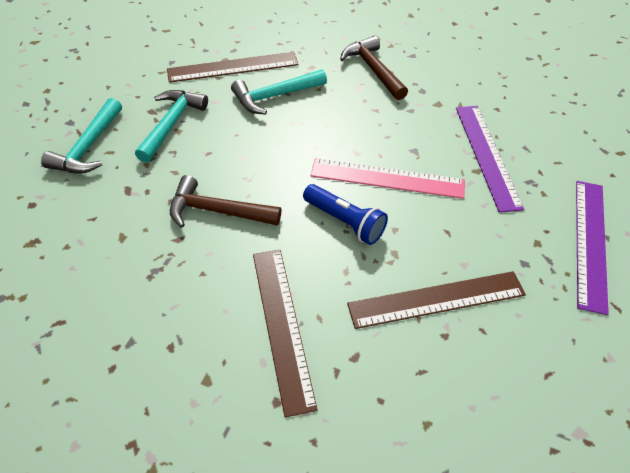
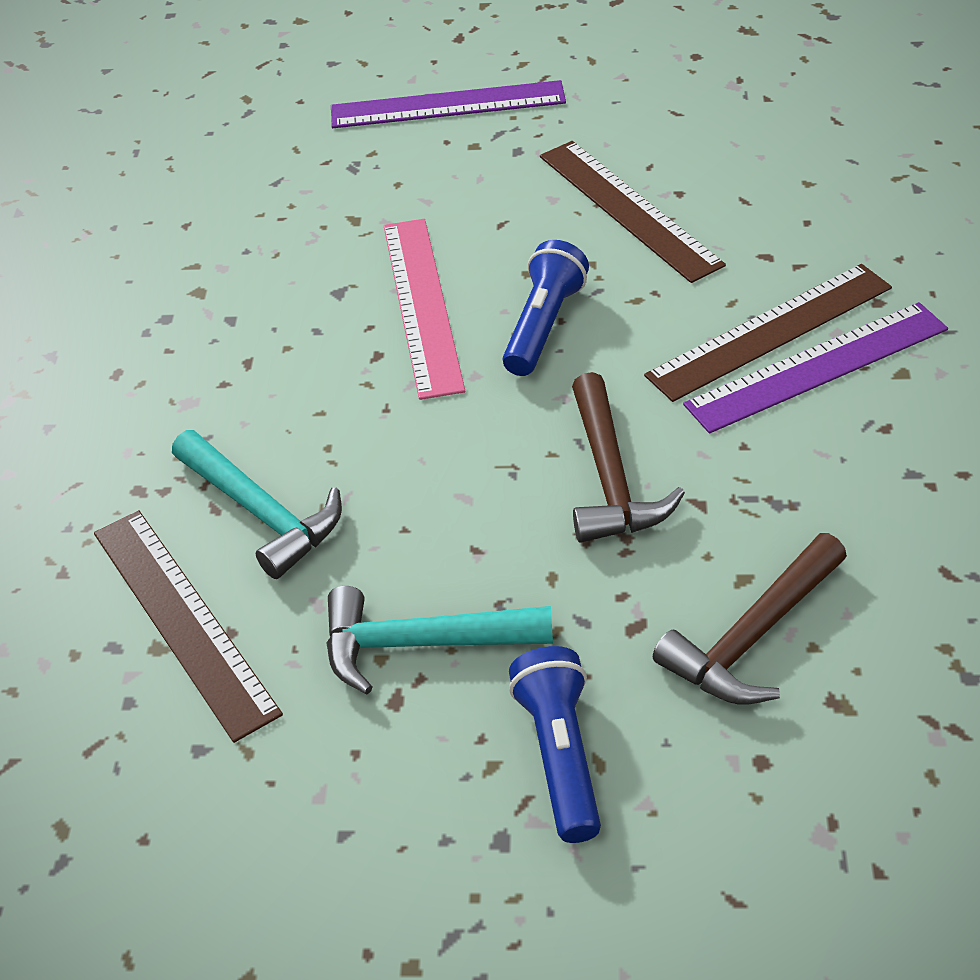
camera: 105 degrees left, 5 degrees down
turquoise hammer [41,98,122,174] -> blue flashlight [509,646,601,843]
brown hammer [340,36,408,100] -> brown hammer moved to [653,533,847,705]
purple ruler [456,106,524,213] -> purple ruler moved to [683,302,948,434]

